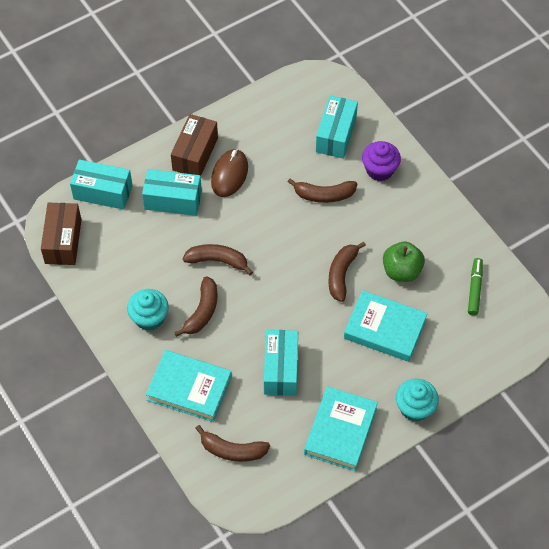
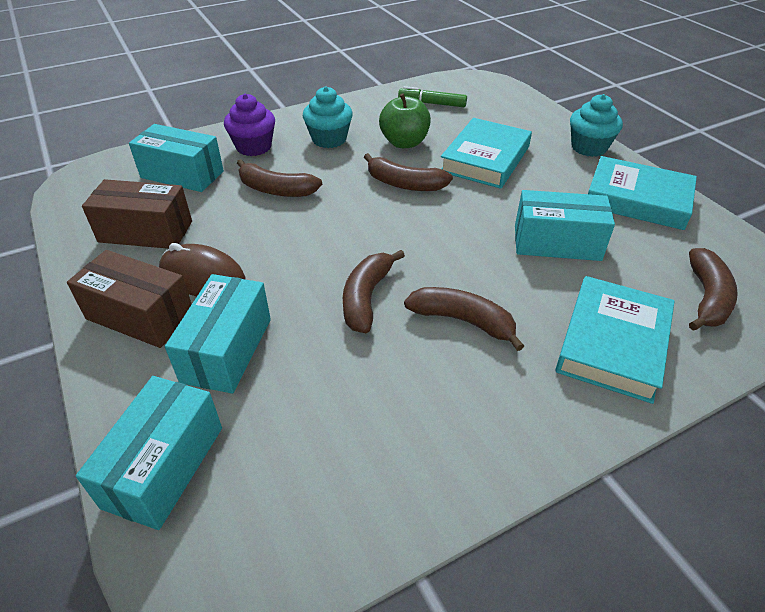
camera: 85 degrees left, 15 degrees down
brown box [41,203,82,265] -> brown box moved to [82,179,192,249]
turquoise cupcake [127,289,169,331] -> turquoise cupcake moved to [303,86,353,148]
brown banana [288,179,357,203] -> brown banana turned 105 degrees clockwise [237,159,322,197]

